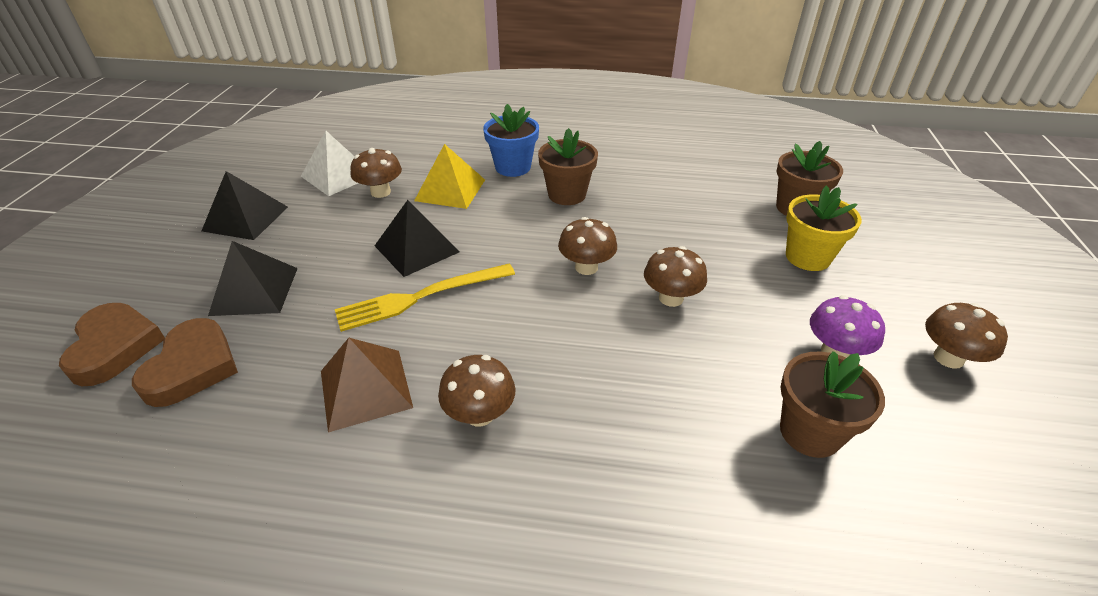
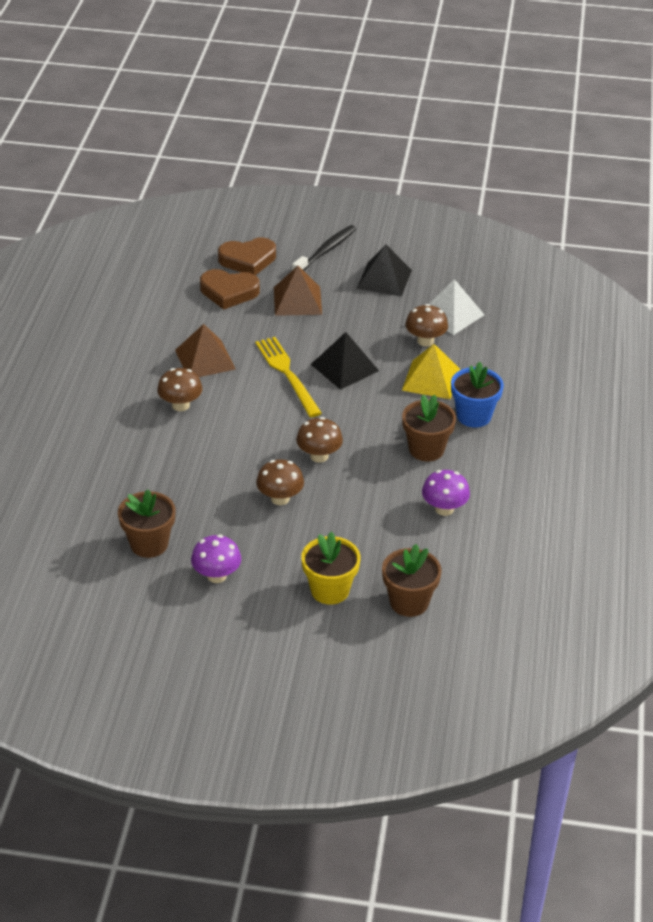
camera: 90 degrees right, 0 degrees up
black pyramid [208,241,298,316] -> brown pyramid [274,266,322,316]
brown mushroom [925,303,1008,369] -> none
none -> black toothbrush [292,225,356,271]
none -> purple mushroom [422,470,470,516]

